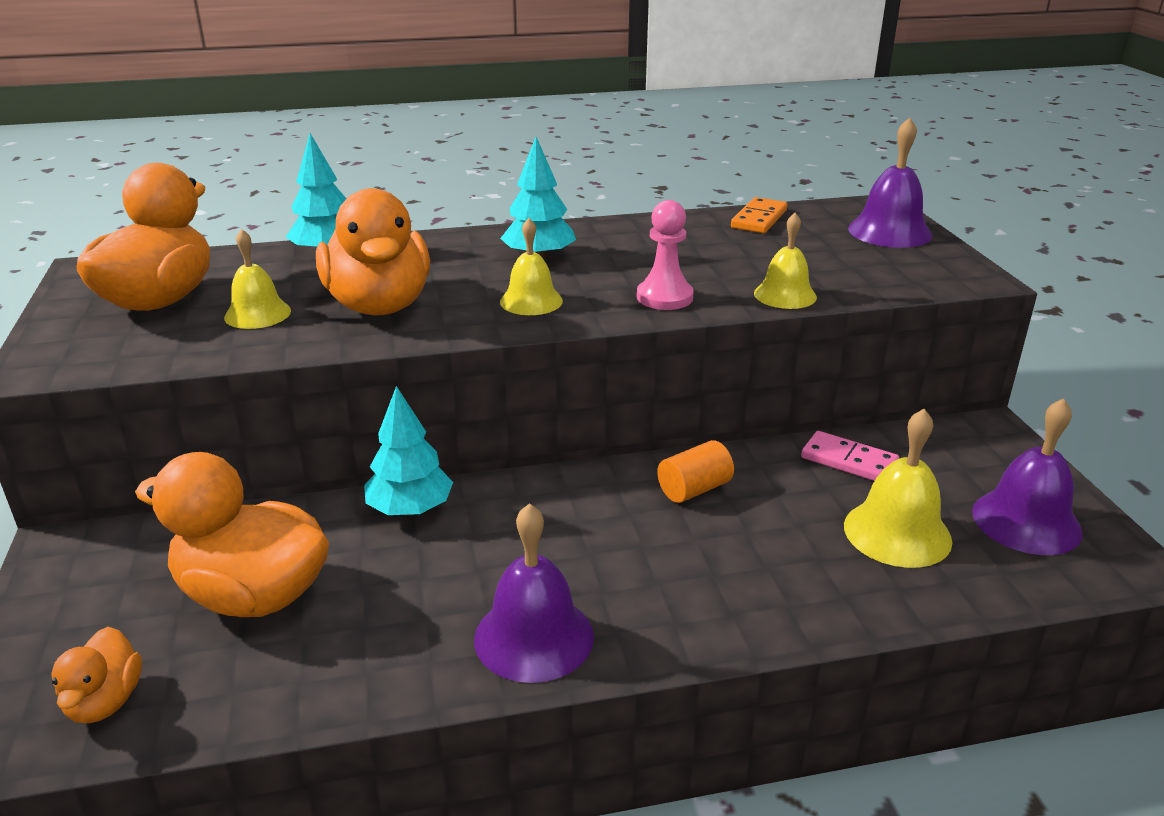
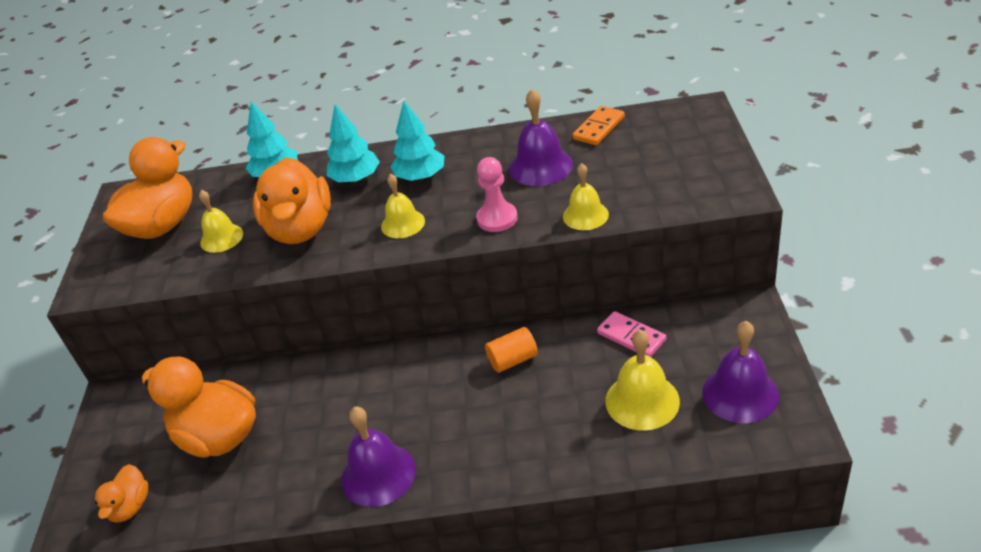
camera: 15 degrees right, 10 degrees up
turquoise tree [364,386,453,516] -> turquoise tree moved to [326,104,380,183]
purple bell [848,117,932,248] -> purple bell moved to [509,89,573,186]

